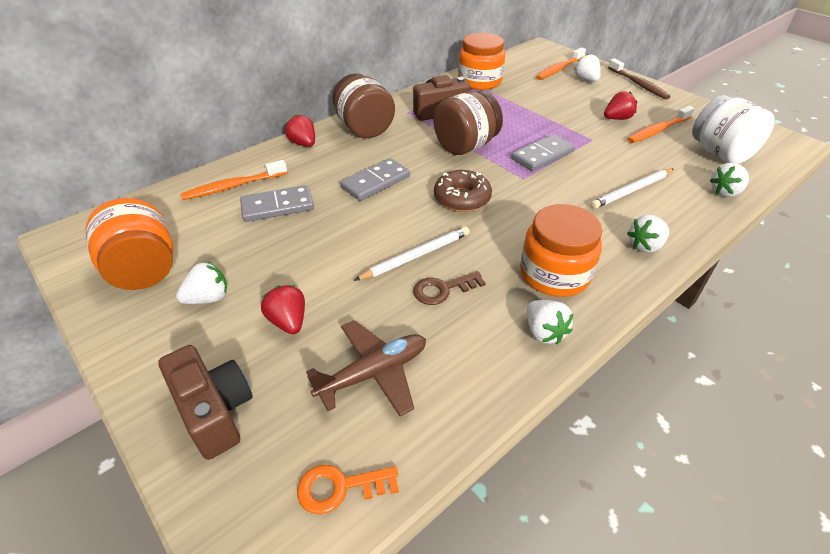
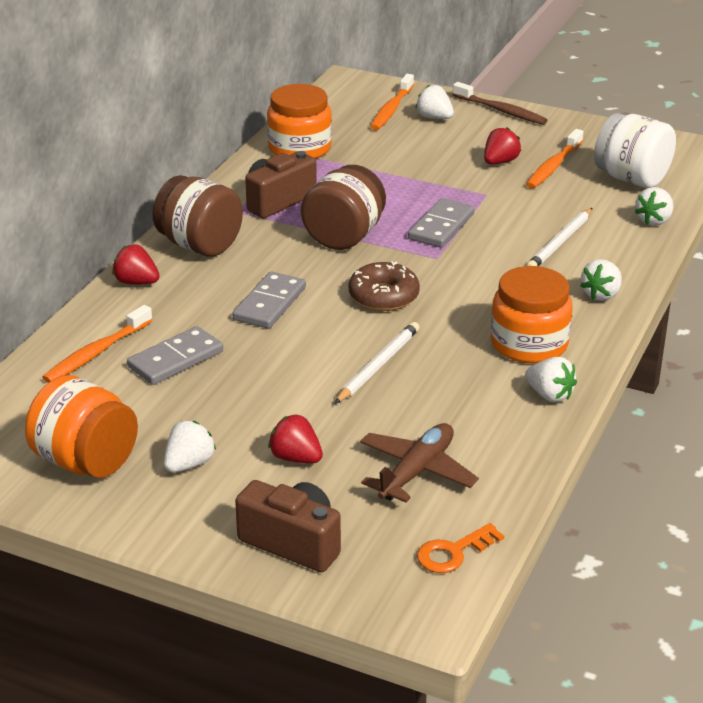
camera: 25 degrees left, 10 degrees down
brown key [413,271,486,305] -> none

